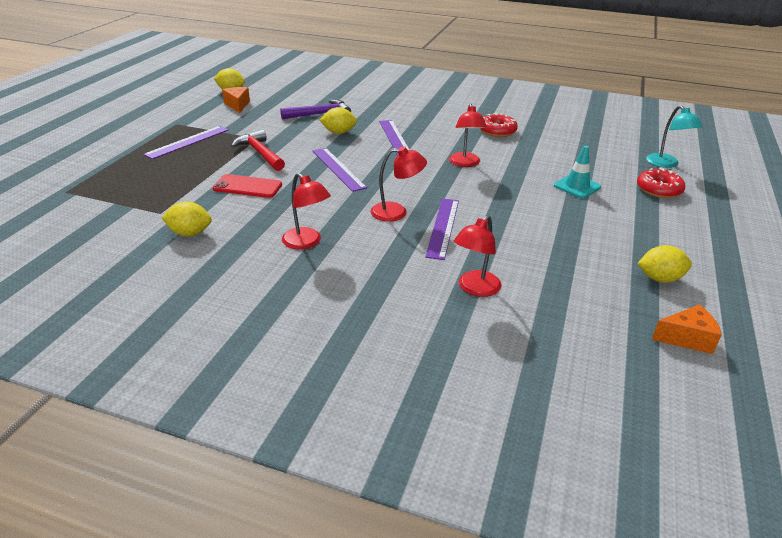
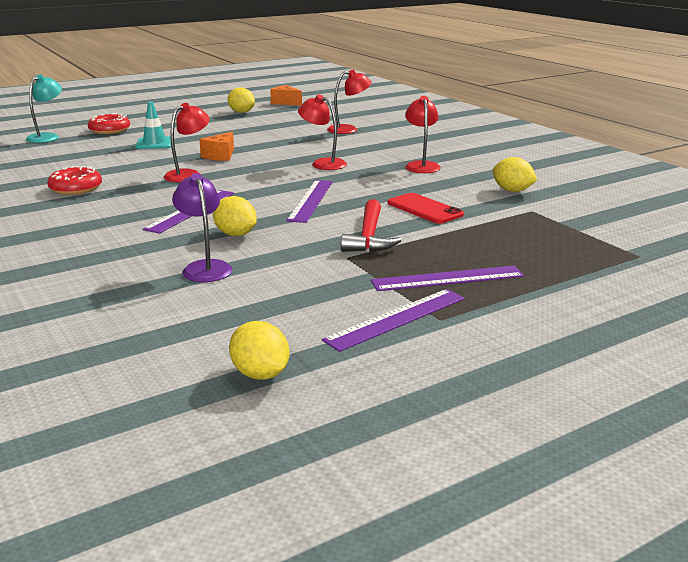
camera: 140 degrees left, 10 degrees down
orange cheese [222,87,250,113] -> orange cheese moved to [199,132,234,161]
purple hammer [280,100,351,119] -> purple lamp [172,173,233,282]
purple ruler [425,198,459,260] -> purple ruler moved to [322,289,465,352]

